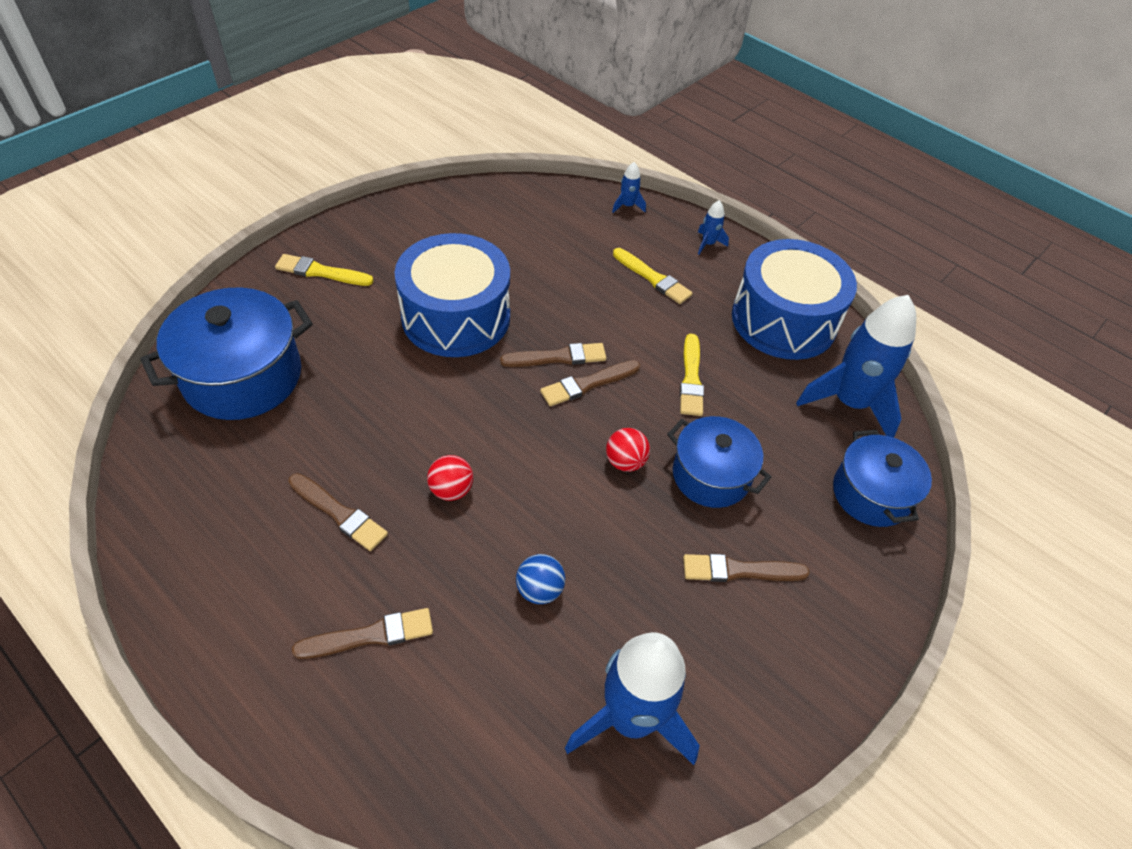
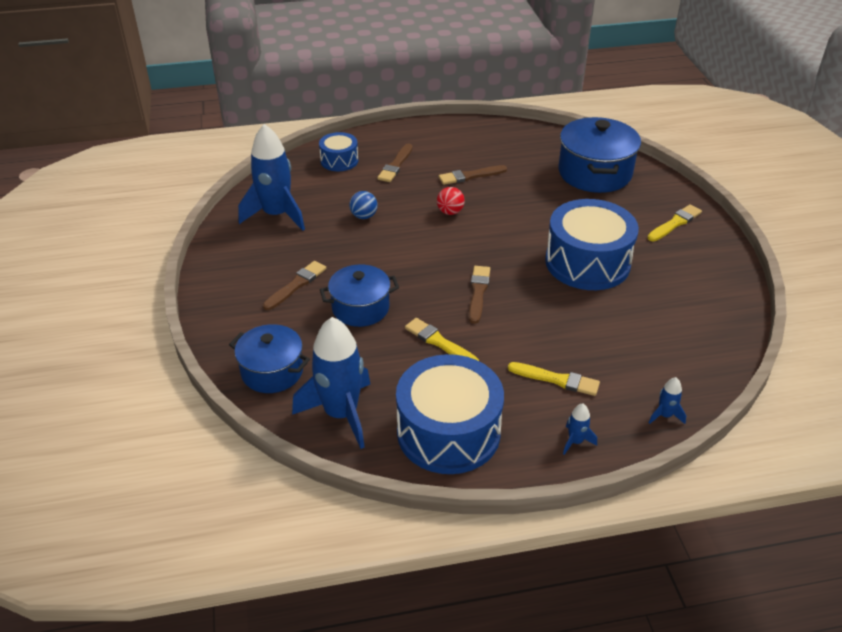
camera: 130 degrees right, 10 degrees down
brown brush [500,343,606,367] -> none
red ball [606,428,650,472] -> none
yellow brush [613,248,693,304] -> yellow brush turned 150 degrees counterclockwise [508,362,600,396]
none -> blue drum [319,132,358,171]

